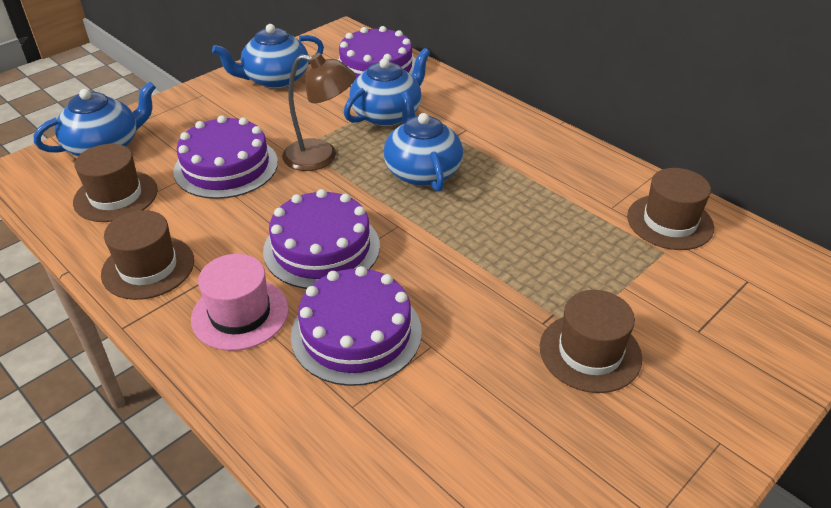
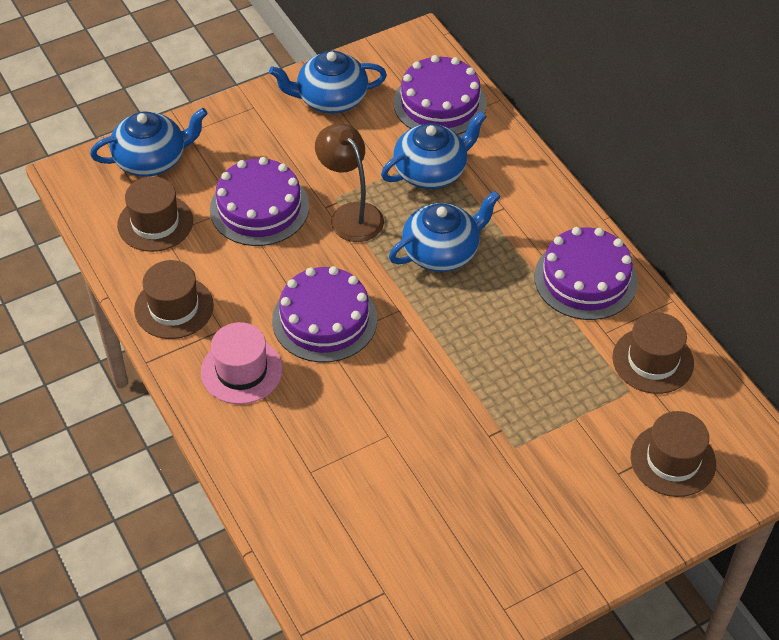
camera: 15 degrees right, 10 degrees up
brown lamp [282,53,356,171] -> brown lamp turned 150 degrees counterclockwise [315,124,384,242]
purple cake [291,266,422,386] -> purple cake moved to [534,227,638,320]
blue teapot [383,91,463,192] -> blue teapot turned 60 degrees clockwise [389,191,500,272]
brown hat [540,290,642,393] -> brown hat moved to [631,411,716,497]

